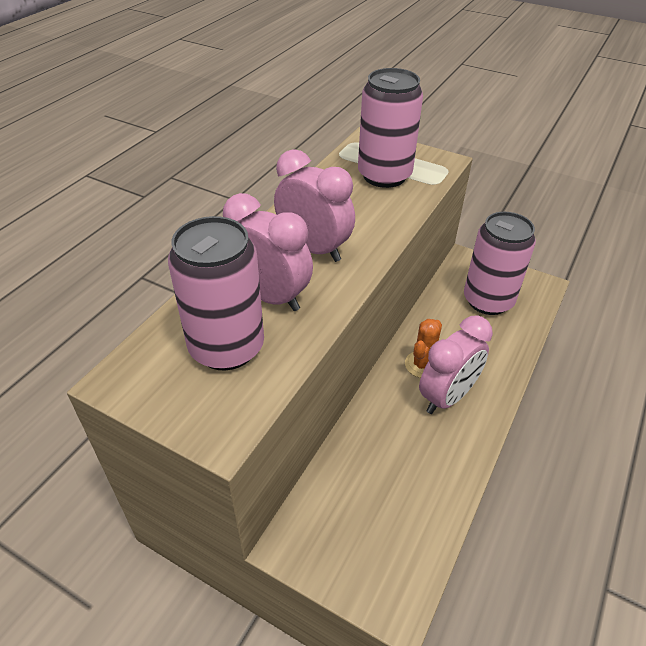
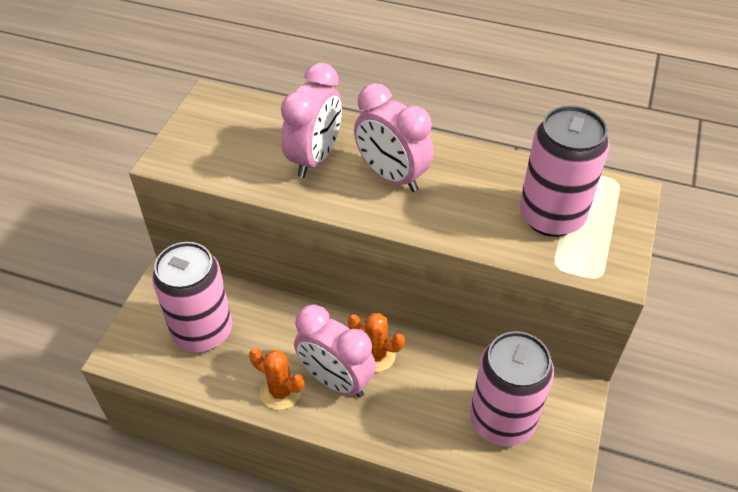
camera: 80 degrees right, 5 degrees up
pink can [168,216,264,370] -> pink can moved to [152,242,232,352]
pink clock [274,149,355,262] -> pink clock turned 105 degrees clockwise [354,83,433,192]
none -> orange cactus [249,348,304,410]

